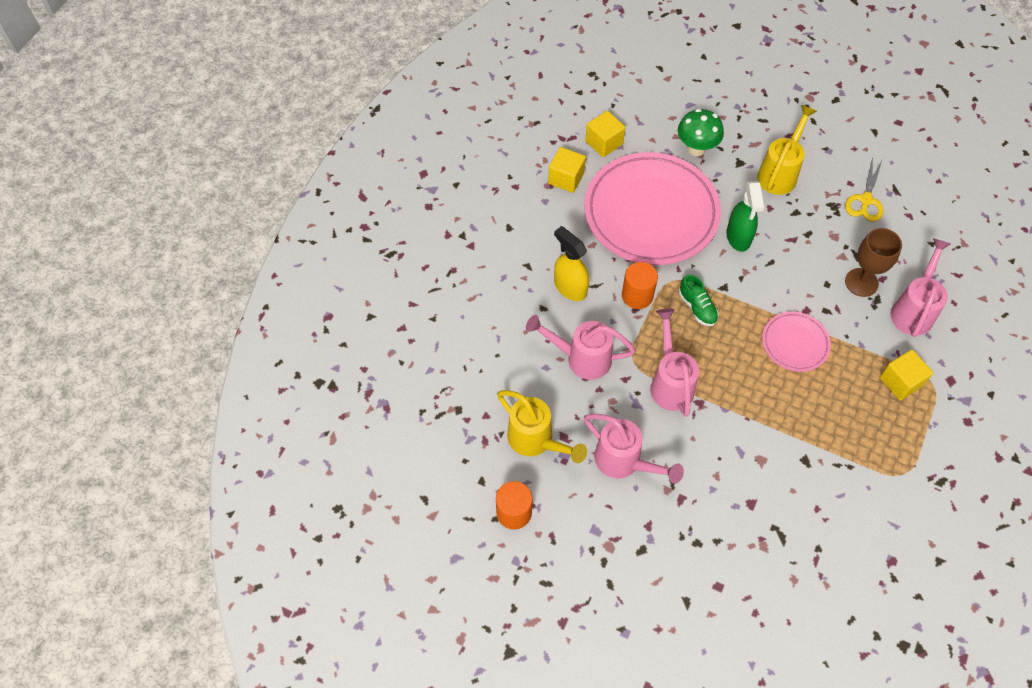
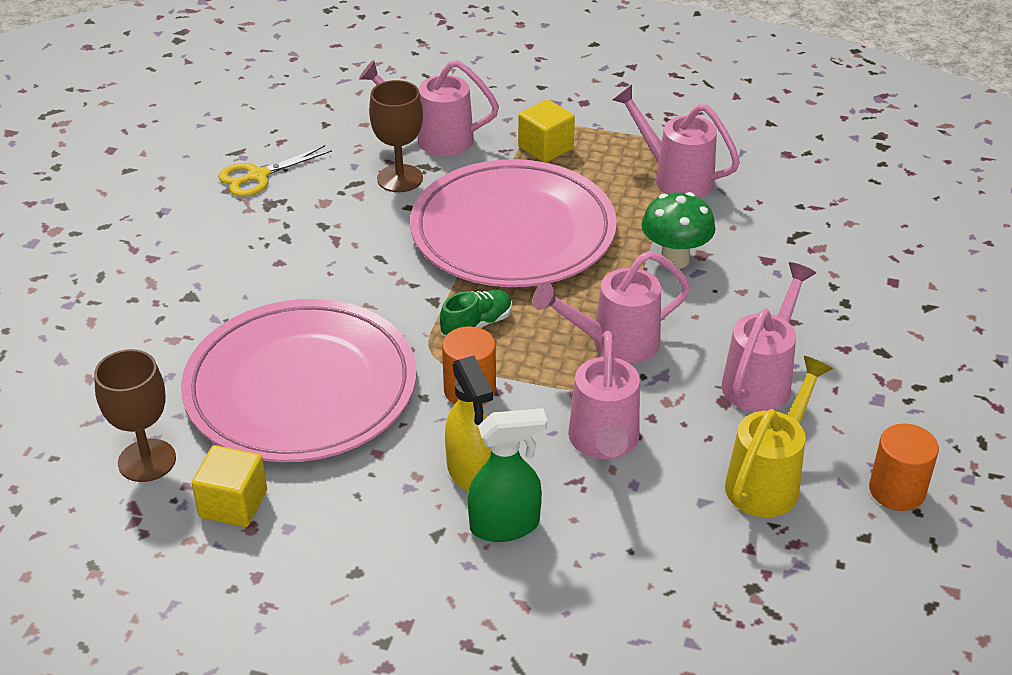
camera: 100 degrees left, 20 degrees down
yellow spray bottle [554,226,589,301] -> yellow spray bottle turned 60 degrees counterclockwise [445,356,493,491]
yellow cube [585,111,625,157] -> brown goblet [94,349,176,482]
green mushroom [678,109,724,156] -> green mushroom moved to [641,192,716,269]
green spray bottle [726,181,764,252] -> green spray bottle moved to [468,408,547,542]
yellow watering can [757,105,817,195] -> none
pink plate [762,312,831,372] -> pink plate [410,159,617,287], size x2.15
yellow scissors [845,157,884,222] -> yellow scissors turned 135 degrees clockwise [218,145,332,197]
none -> pink watering can [613,85,740,198]

